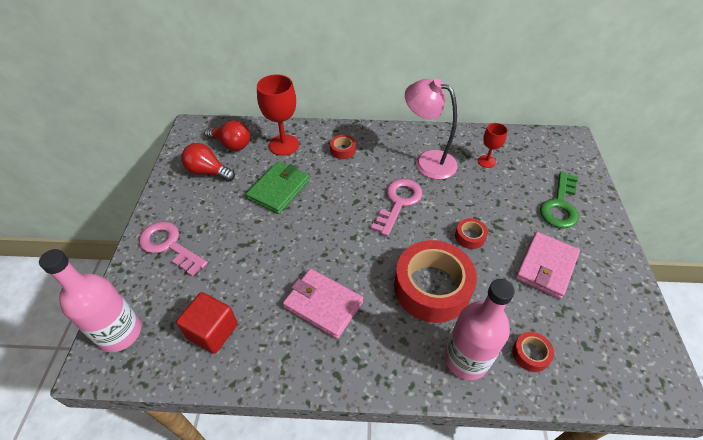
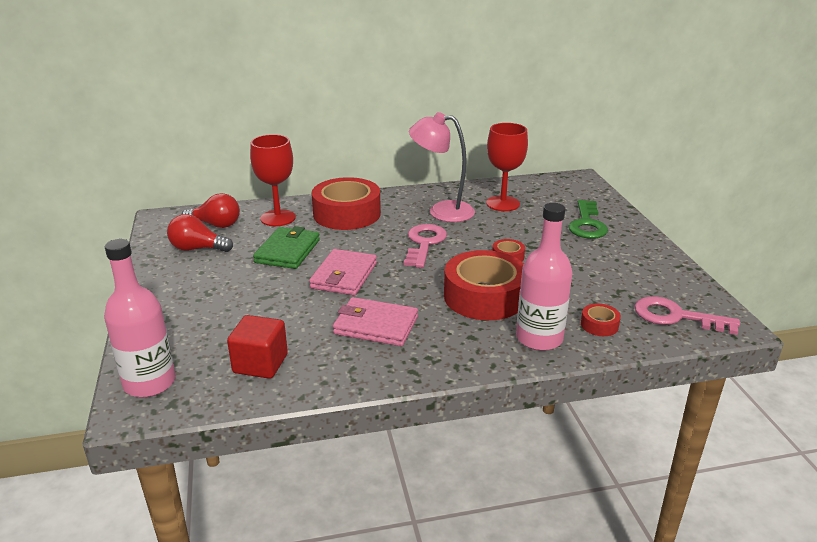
camera: 15 degrees left, 20 degrees down
pink key [139,221,208,277] -> pink key moved to [634,296,740,335]
red tape [330,135,356,159] -> red tape [312,177,381,230], size x2.34
red goblet [478,123,508,168] -> red goblet [486,123,528,211], size x1.75
pink wallet [515,232,580,299] -> pink wallet moved to [309,249,377,295]

